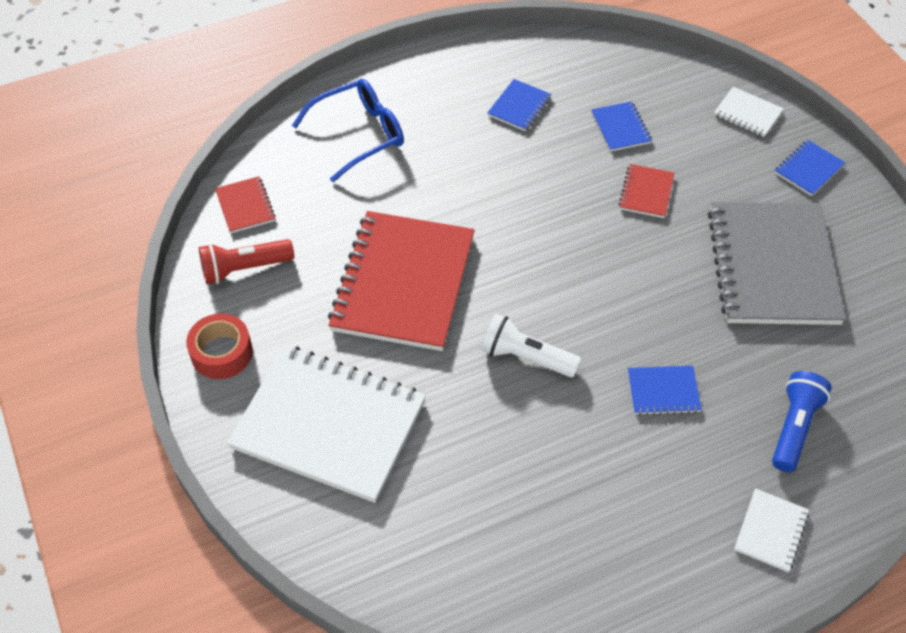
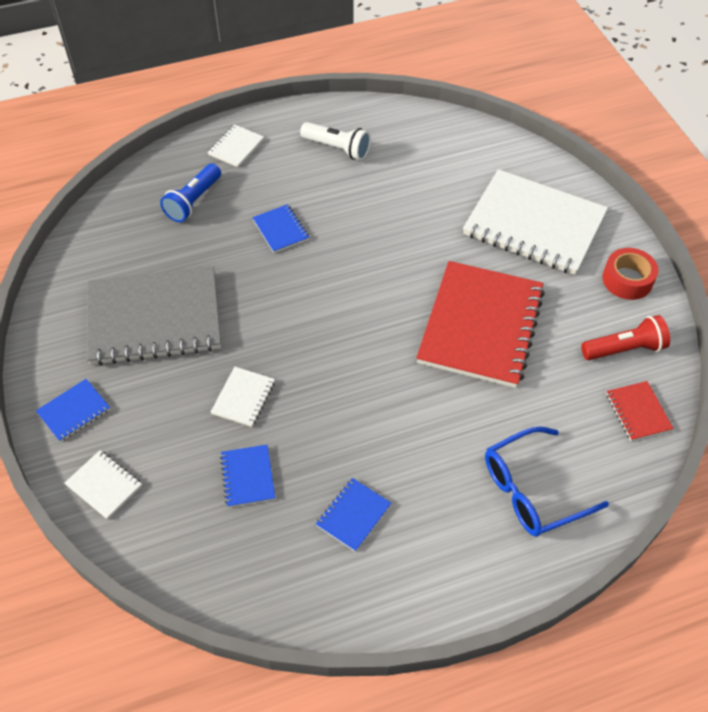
camera: 175 degrees left, 0 degrees up
white flashlight [481,314,581,377] -> white flashlight moved to [300,122,371,160]
red notebook [618,164,674,218] -> white notebook [211,367,275,427]
blue notebook [628,366,702,415] -> blue notebook turned 60 degrees clockwise [252,204,309,253]
grey notebook [708,202,846,325] -> grey notebook turned 75 degrees clockwise [87,266,221,366]

